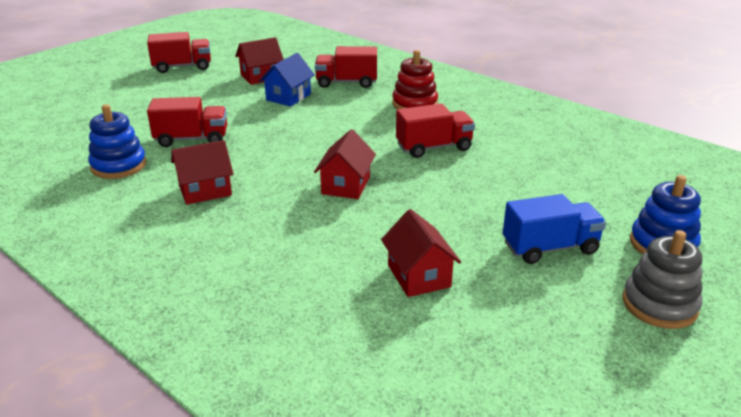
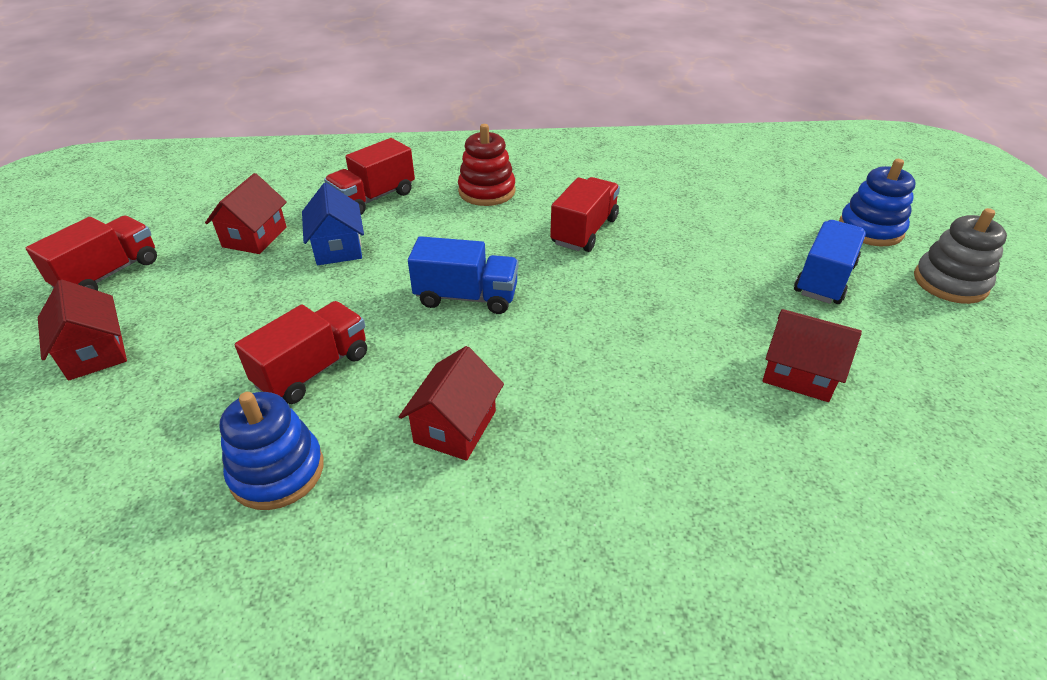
camera: 45 degrees left, 10 degrees up
red house [314,129,376,199] -> red house moved to [38,280,127,381]
none -> blue truck [408,236,518,314]

